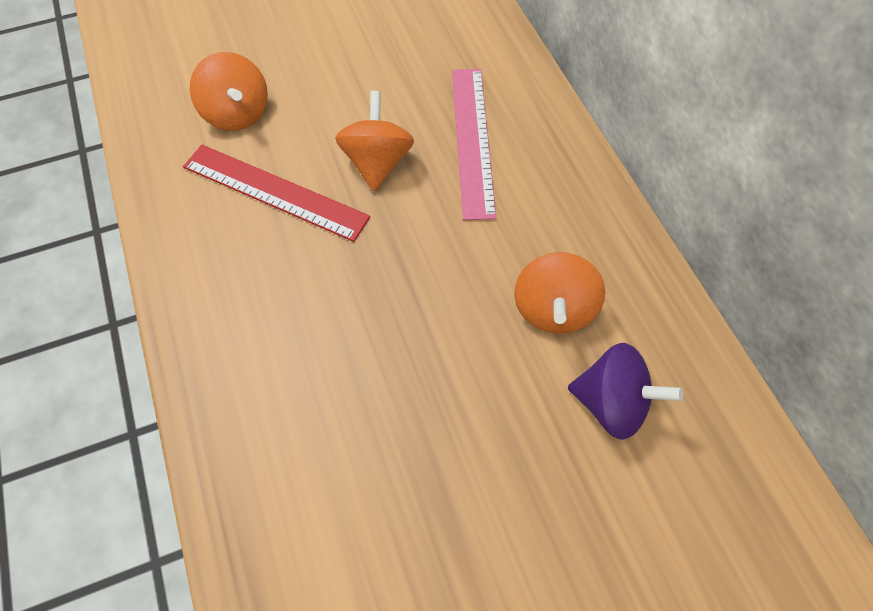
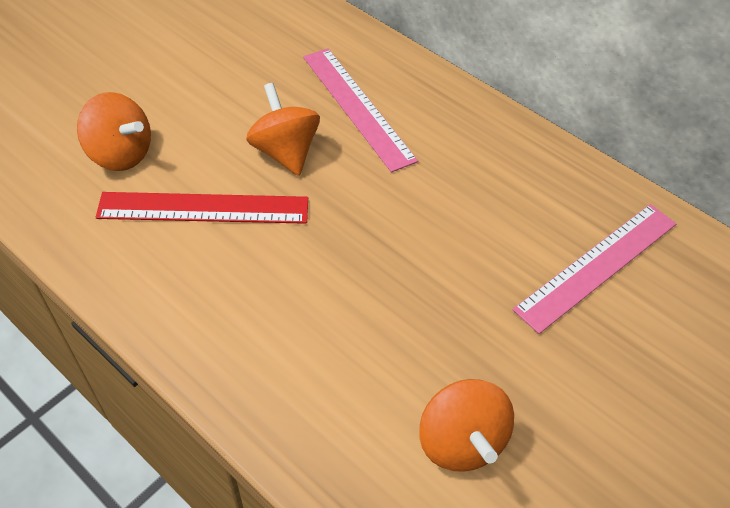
camera: 30 degrees left, 10 degrees down
orange spinning top [514,252,605,334] -> orange spinning top moved to [420,379,514,472]
purple spinning top [568,343,684,440] -> pink ruler [512,204,676,334]

